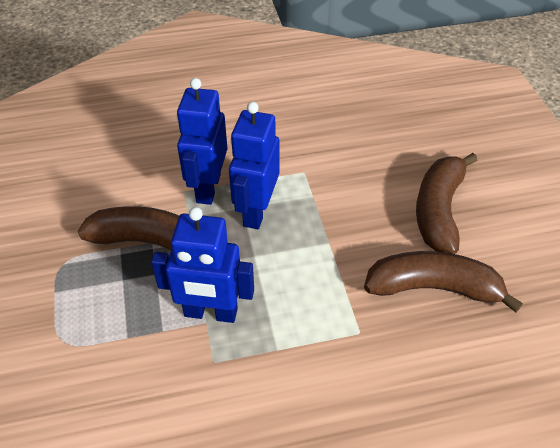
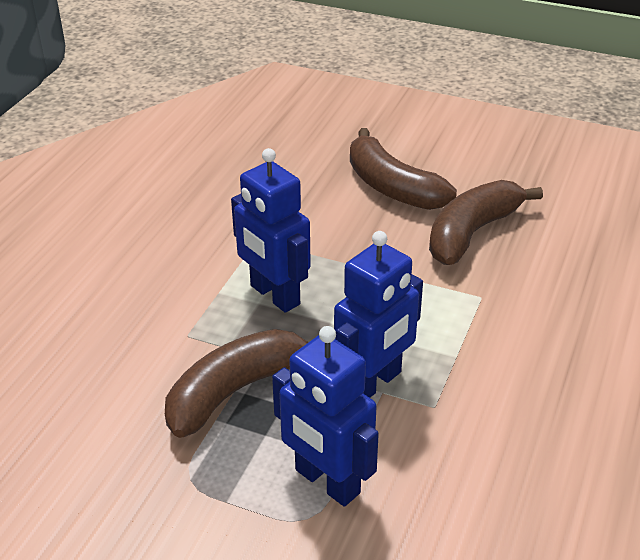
camera: 55 degrees left, 10 degrees down
blue robot [177,78,227,205] -> blue robot moved to [272,326,379,507]

